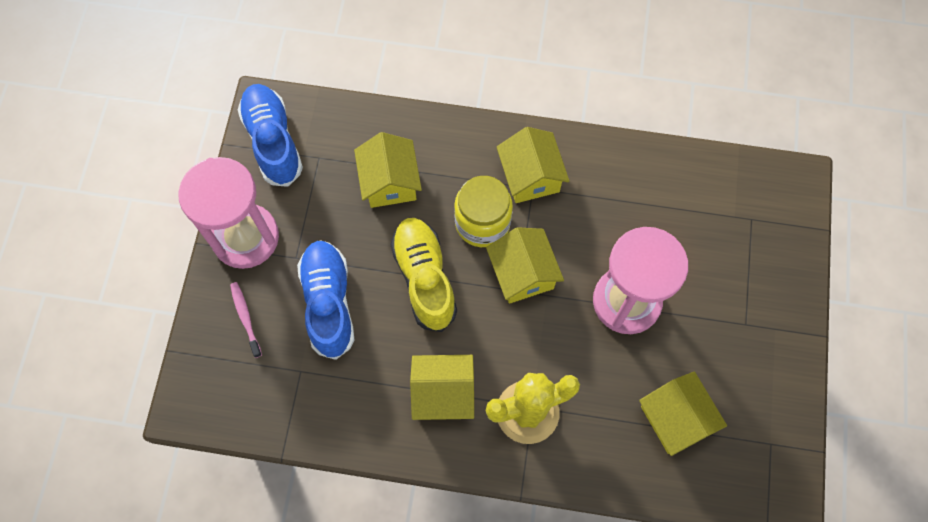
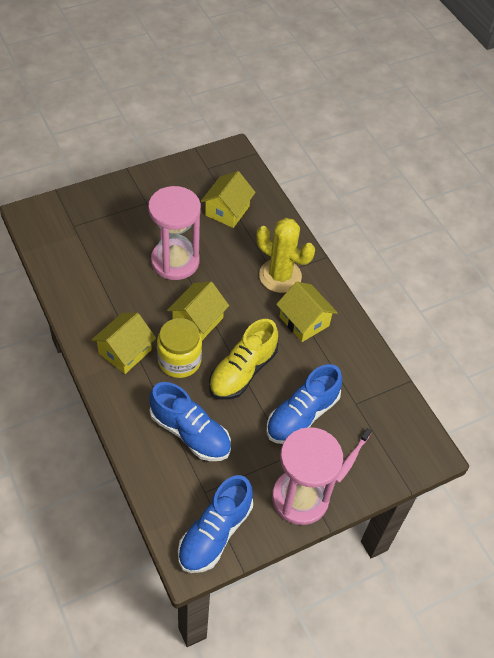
camera: 130 degrees left, 15 degrees down
yellow house [354,132,422,208] -> blue shoe [149,382,231,461]

